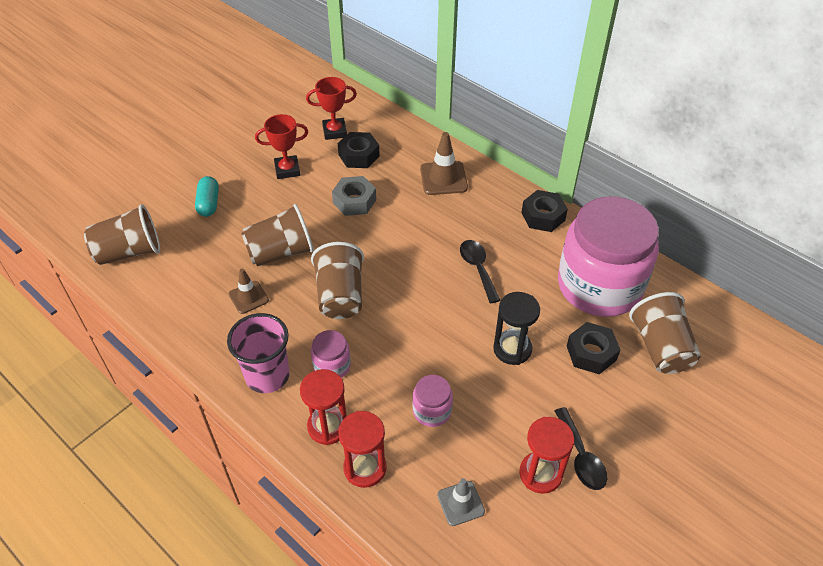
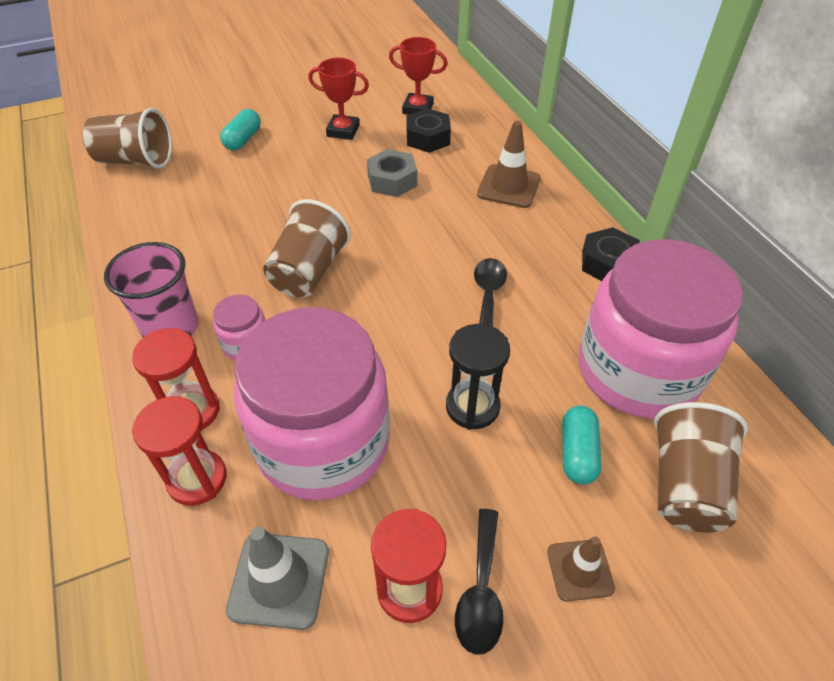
camera: 25 degrees right, 0 degrees up
brown traffic cone [229,269,269,314] -> brown traffic cone moved to [547,536,615,602]
brown cup [241,204,314,267] -> none
pink jar [412,375,453,427] -> pink jar [234,307,390,500], size x2.47
grey traffic cone [437,478,485,526] -> grey traffic cone [226,527,329,630], size x1.54
black nut [567,322,620,374] -> turquoise capsule [562,406,602,484]

